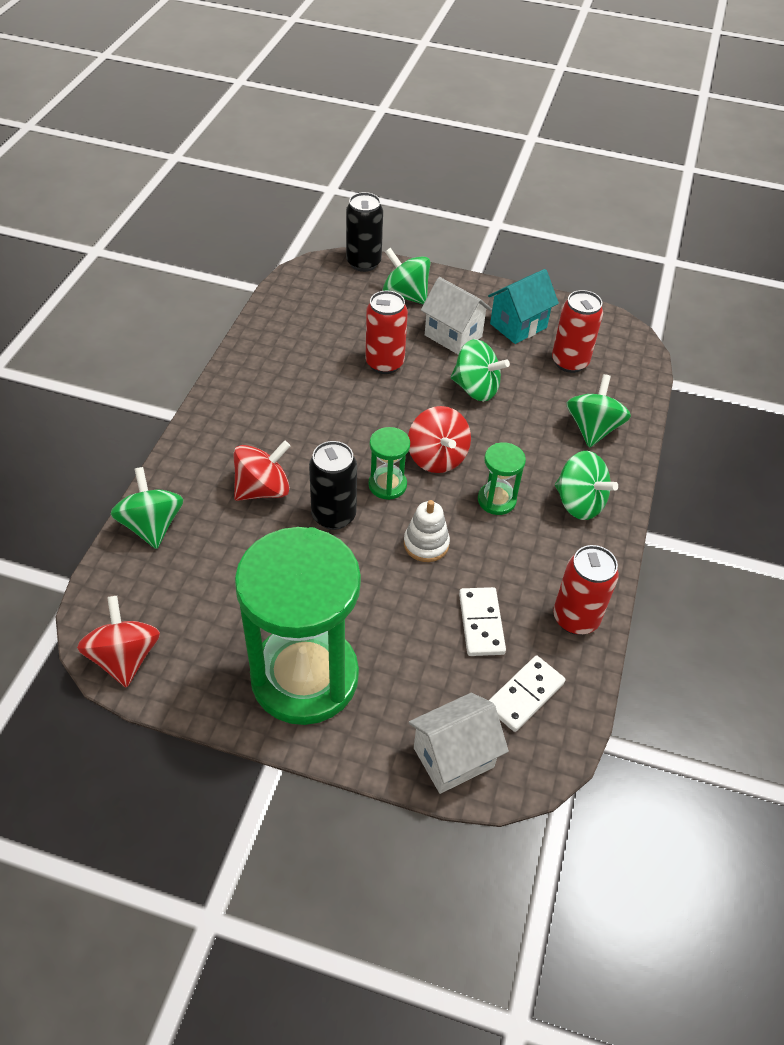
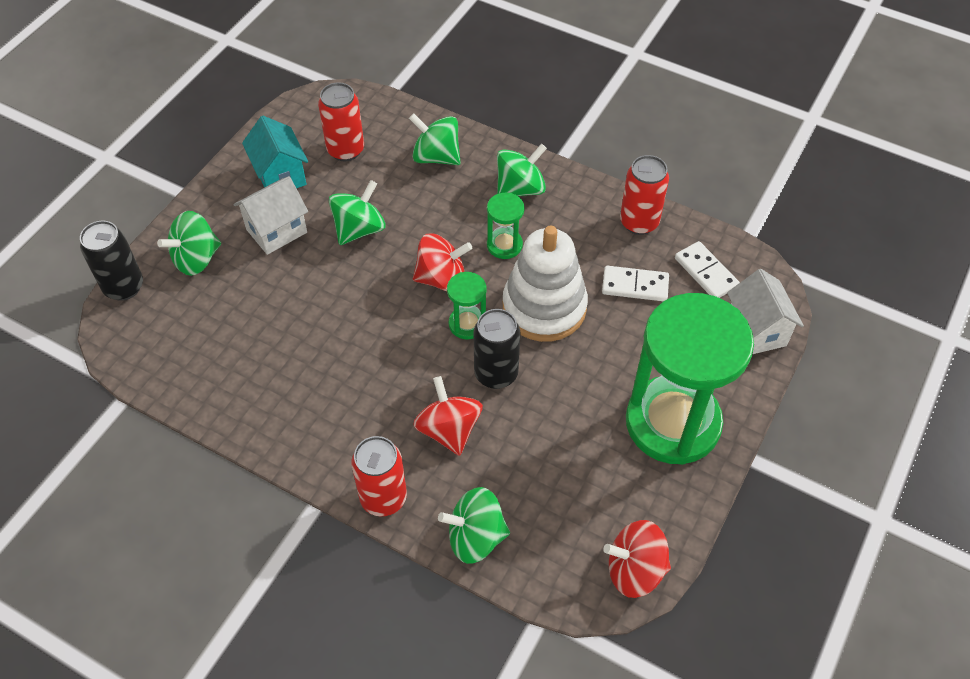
camera: 75 degrees left, 5 degrees up
red can [365,291,408,374] -> red can moved to [351,436,407,516]
white stacking toy [404,500,450,562] -> white stacking toy [503,226,588,342], size x2.00

